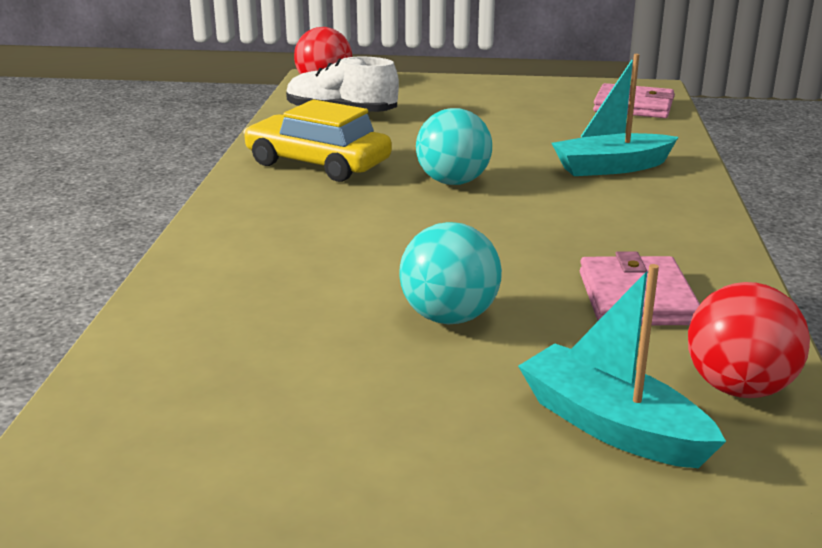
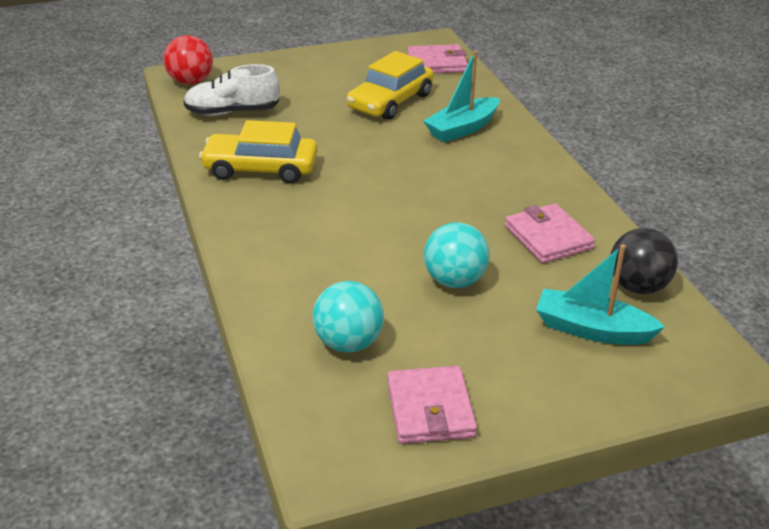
camera: 25 degrees left, 10 degrees up
turquoise ball [416,108,492,185] -> turquoise ball moved to [313,281,384,352]
red ball [688,282,810,398] -> black ball [610,228,678,294]
none -> yellow car [347,51,434,120]
none -> pink wallet [387,366,477,444]

